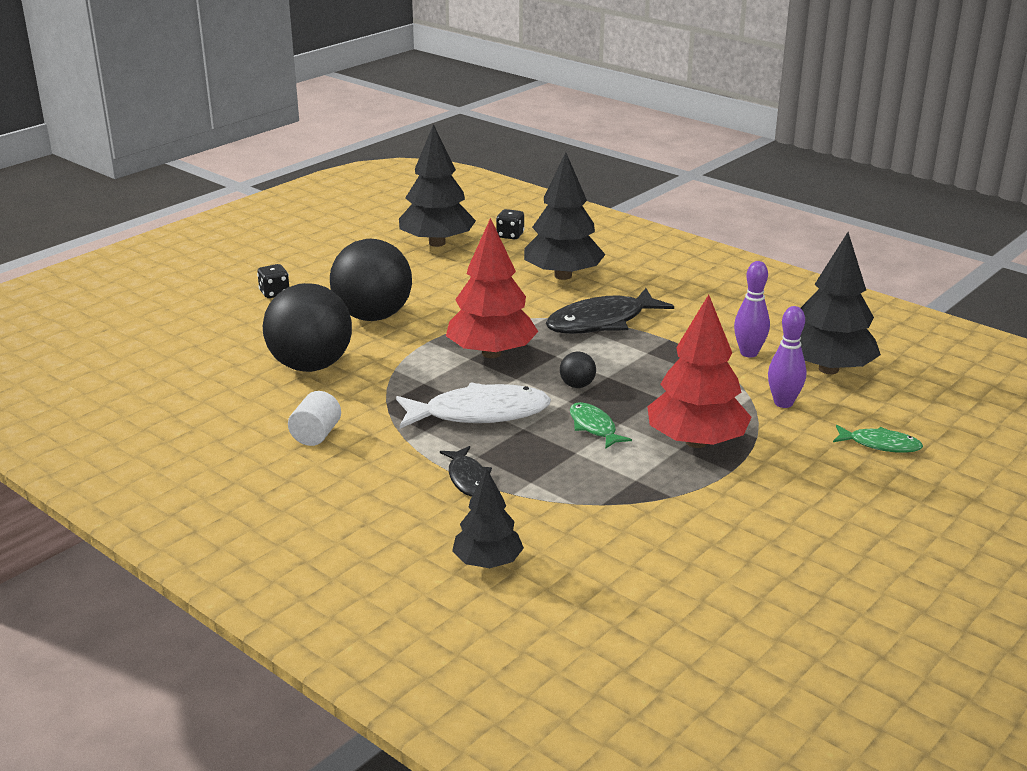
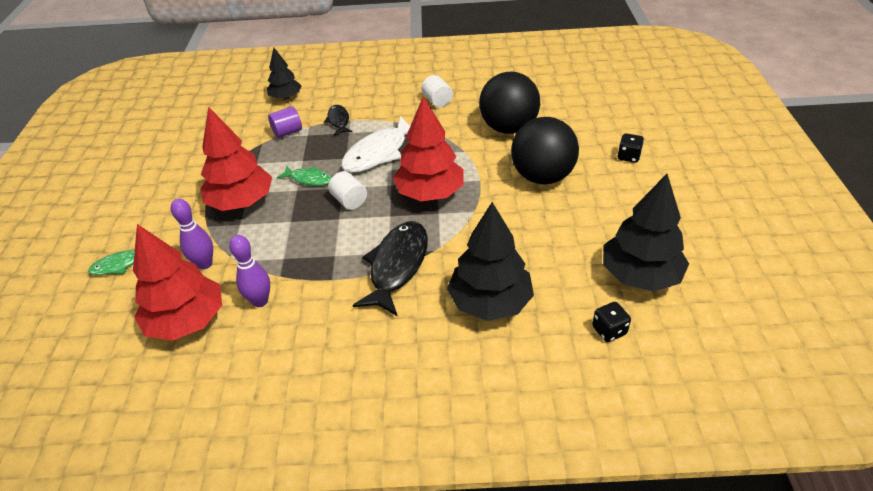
camera: 140 degrees right, 15 degrees up
black fish [440,446,492,497] -> black fish turned 45 degrees clockwise [324,105,352,136]
black ball [560,352,596,388] -> white cylinder [328,171,367,210]
black tree [800,232,881,374] -> red tree [133,224,222,341]
none -> purple cylinder [268,106,302,138]

